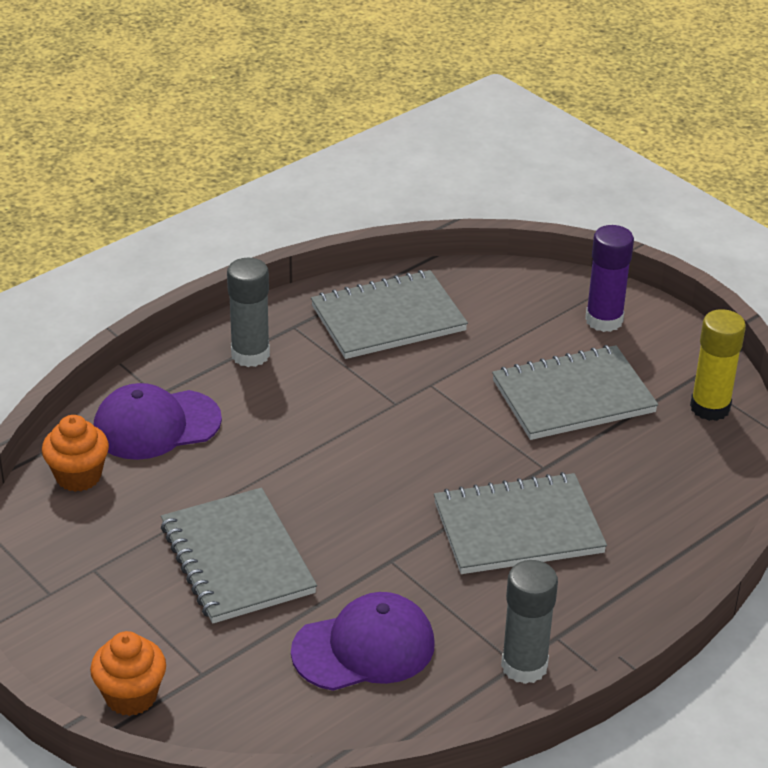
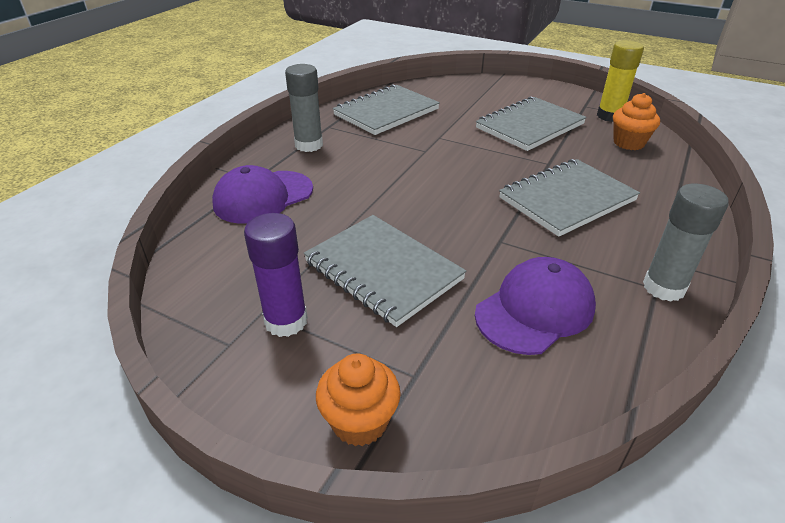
camera: 20 degrees left, 0 degrees up
orange cupcake [42,415,109,492] -> orange cupcake moved to [613,93,660,150]
purple glue stick [585,225,634,332] -> purple glue stick moved to [244,213,308,337]

